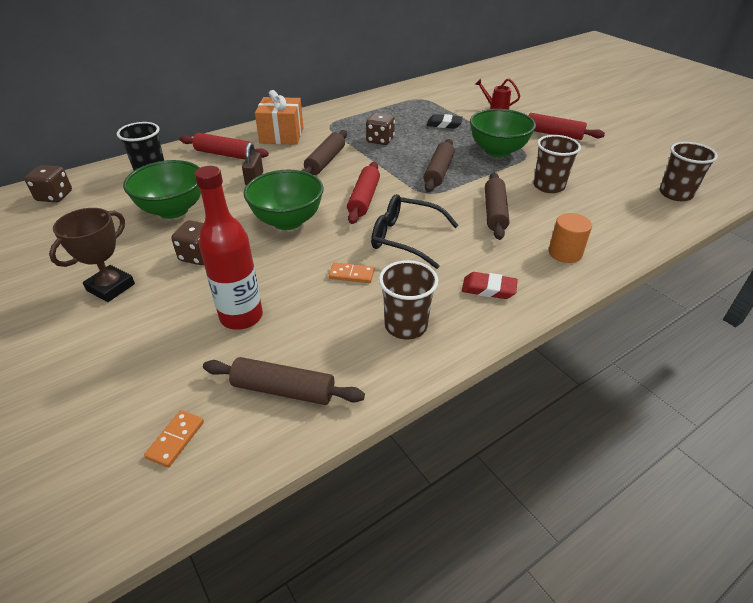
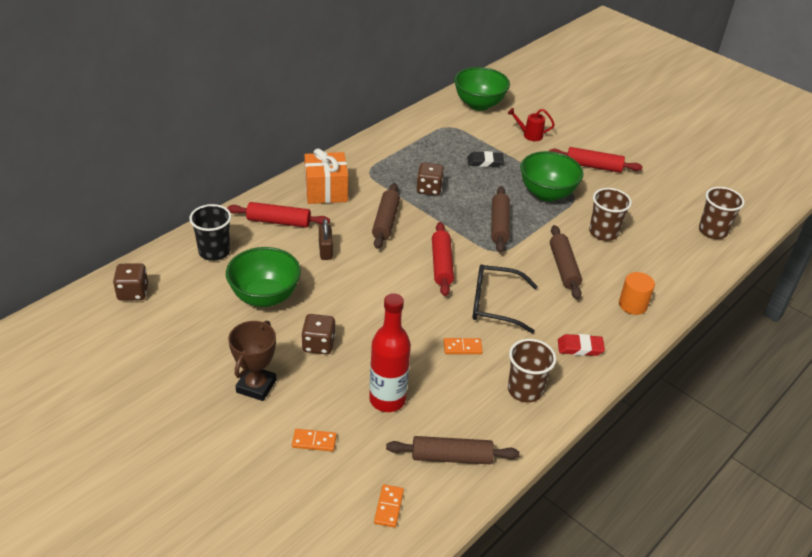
camera: 15 degrees left, 0 degrees up
green bowl [243,170,323,230] -> green bowl moved to [454,67,510,111]
none -> orange domino [292,429,337,452]

